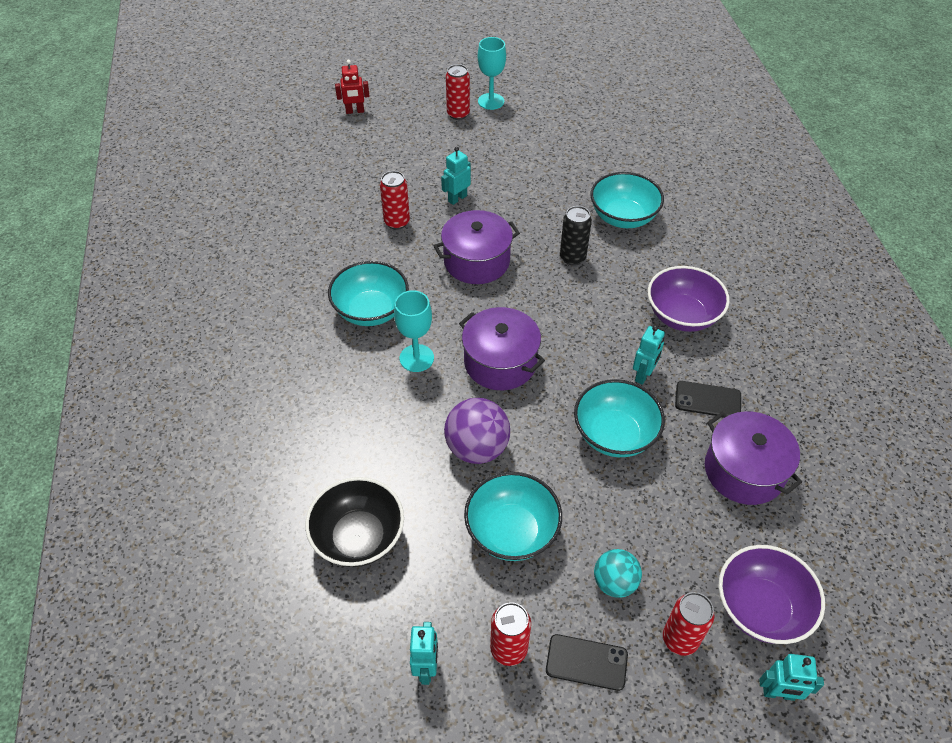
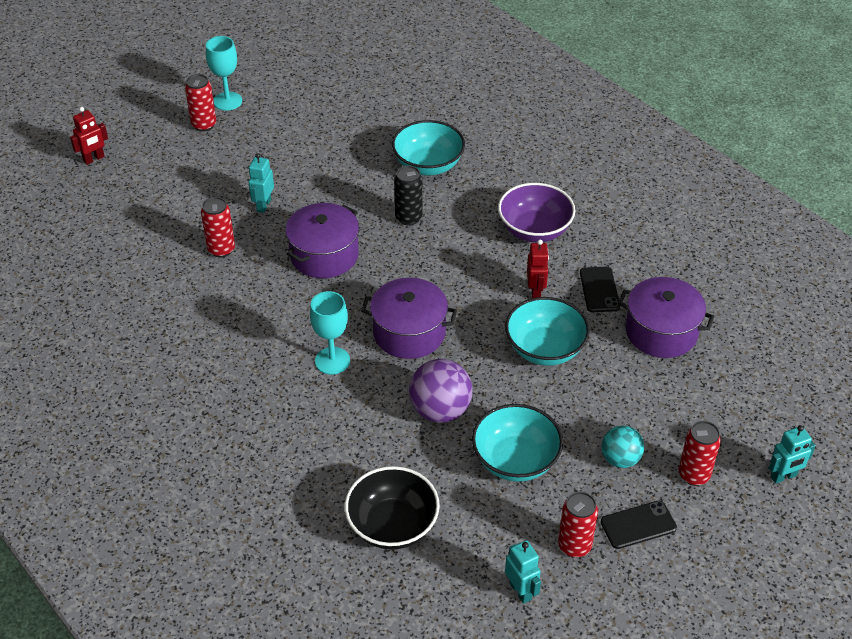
camera: 30 degrees left, 5 degrees down
turquoise bowl [328,261,409,326] -> none
turquoise robot [633,325,665,385] -> red robot [527,240,549,298]
black phone [675,381,741,417] -> black phone turned 75 degrees counterclockwise [580,267,620,312]
purple bowl [719,545,825,644] -> none

